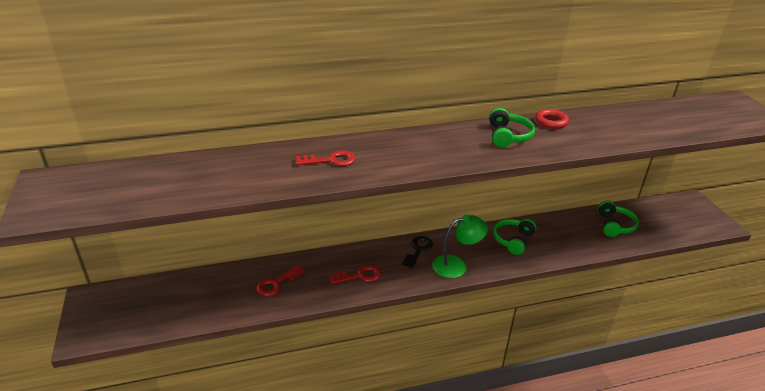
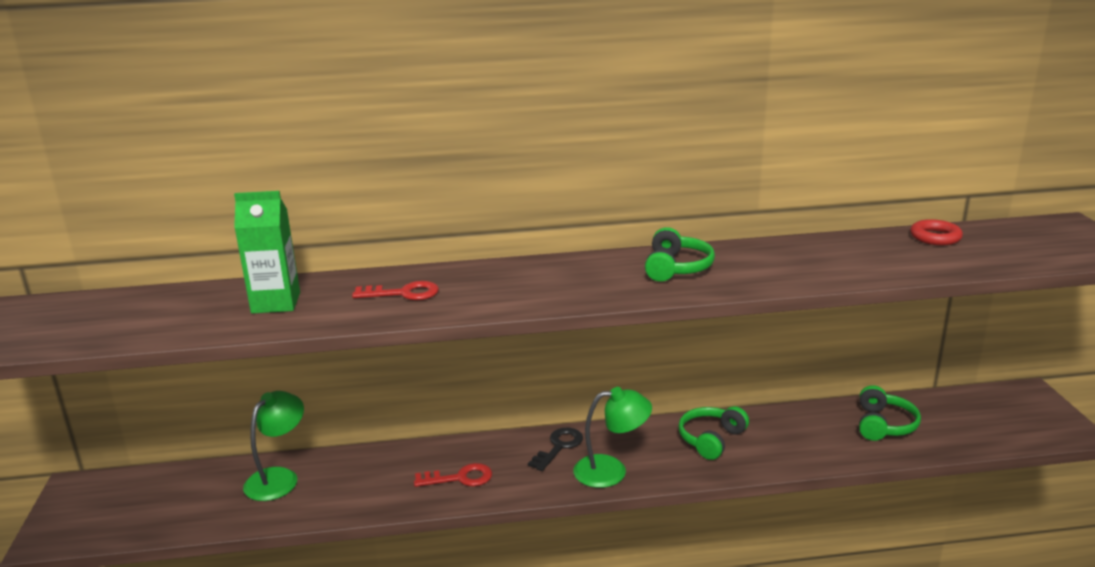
camera: 10 degrees right, 10 degrees down
red key [256,265,305,296] -> none
red ring [535,109,569,129] -> red ring moved to [910,219,963,245]
none -> green carton [234,191,300,314]
none -> green lamp [243,391,304,501]

